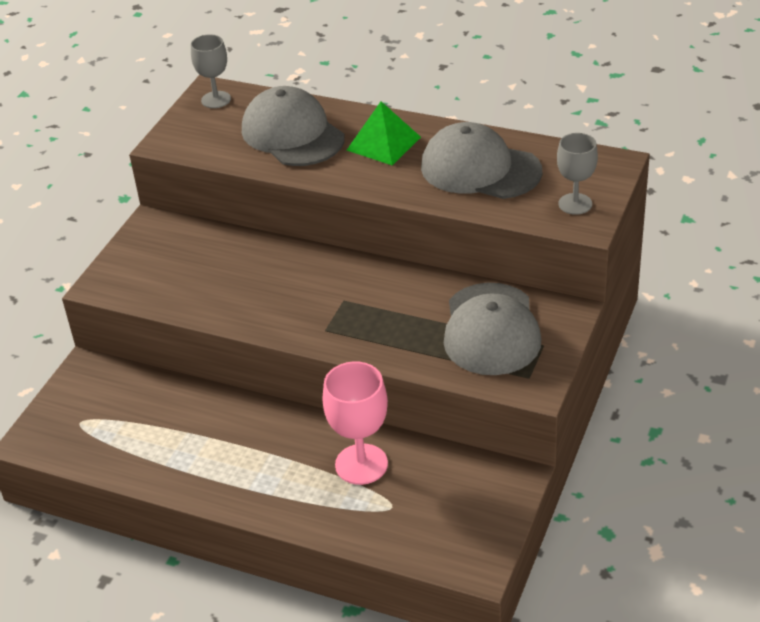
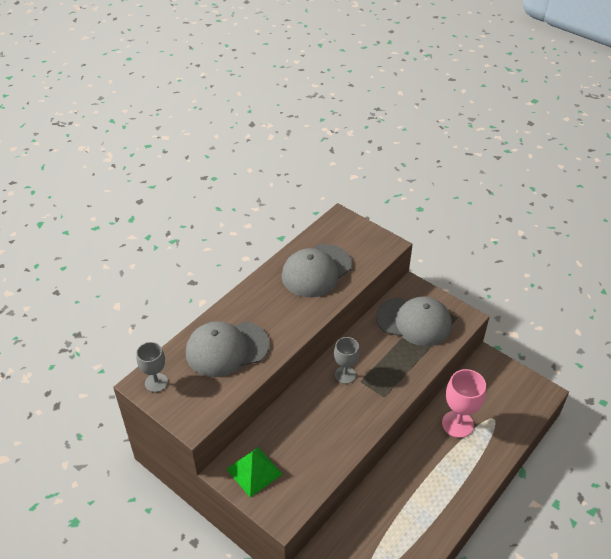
camera: 75 degrees left, 5 degrees up
green pyramid [347,102,421,165] -> green pyramid moved to [226,447,282,497]
grey goblet [557,133,598,215] -> grey goblet moved to [334,337,360,384]

